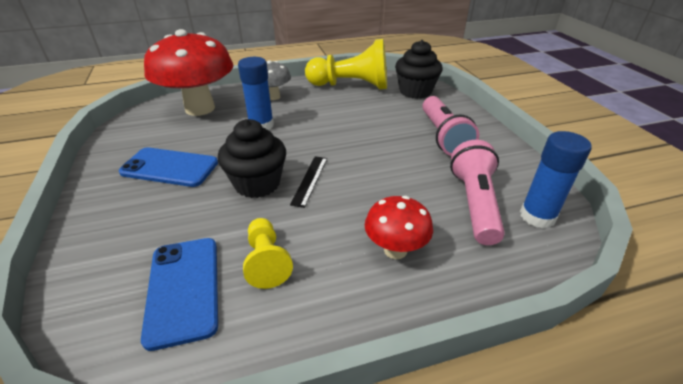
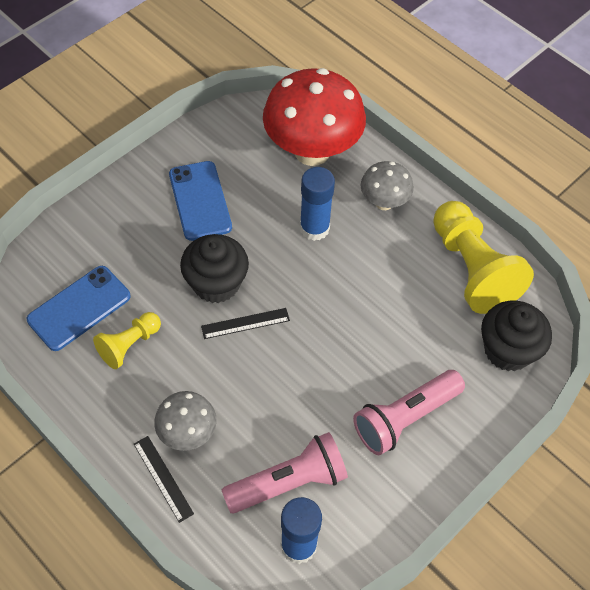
camera: 60 degrees right, 20 degrees up
red mushroom [365,196,433,259] -> grey mushroom [154,391,217,451]
none -> black ruler [134,436,194,523]

